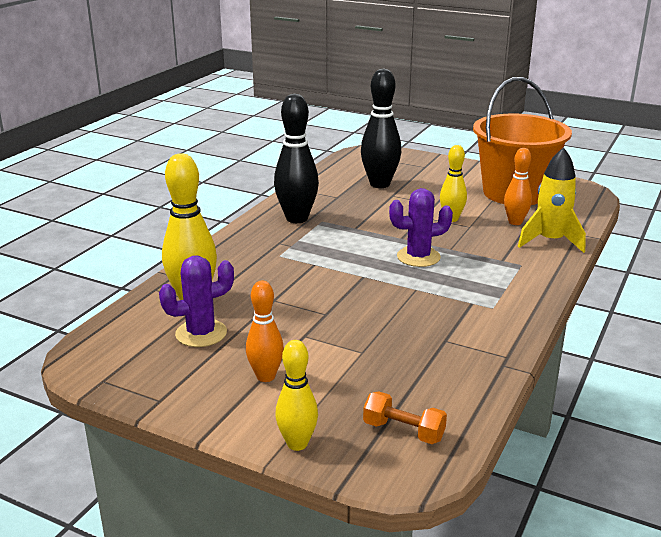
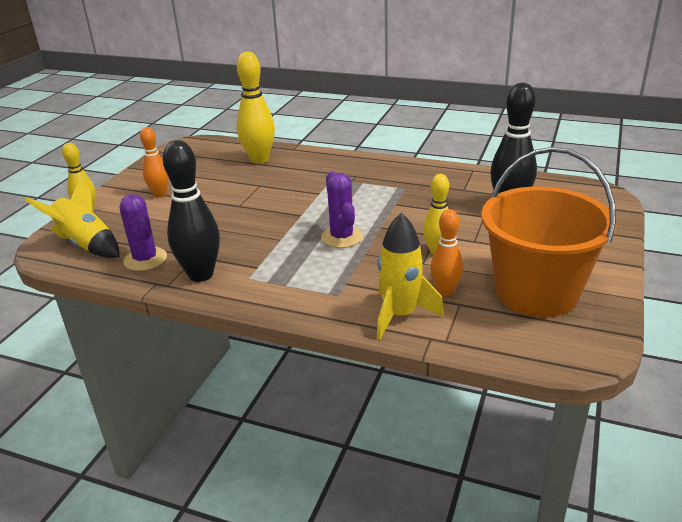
camera: 85 degrees right, 5 degrees up
purple cactus [159,256,234,347] -> purple cactus moved to [120,194,167,271]
black bowling pin [274,94,319,223] -> black bowling pin moved to [163,140,220,282]
orange dumbbell [363,391,447,444] -> yellow rocket [25,179,119,258]

